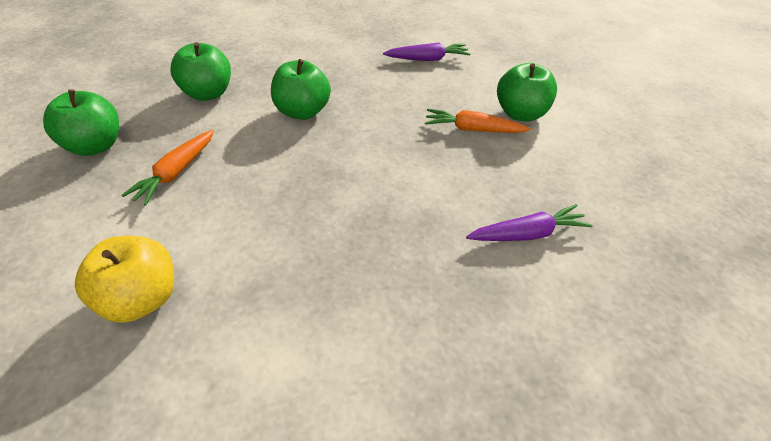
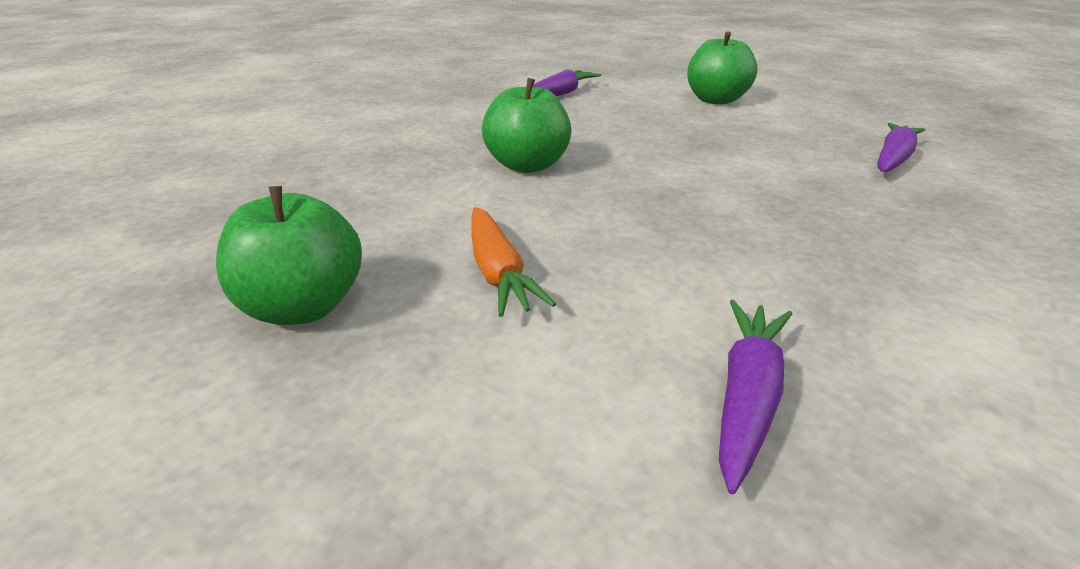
camera: 40 degrees left, 15 degrees down
yellow apple [75,236,174,323] -> purple carrot [719,300,792,494]
green apple [170,42,231,101] -> none
orange carrot [425,109,530,133] -> none

